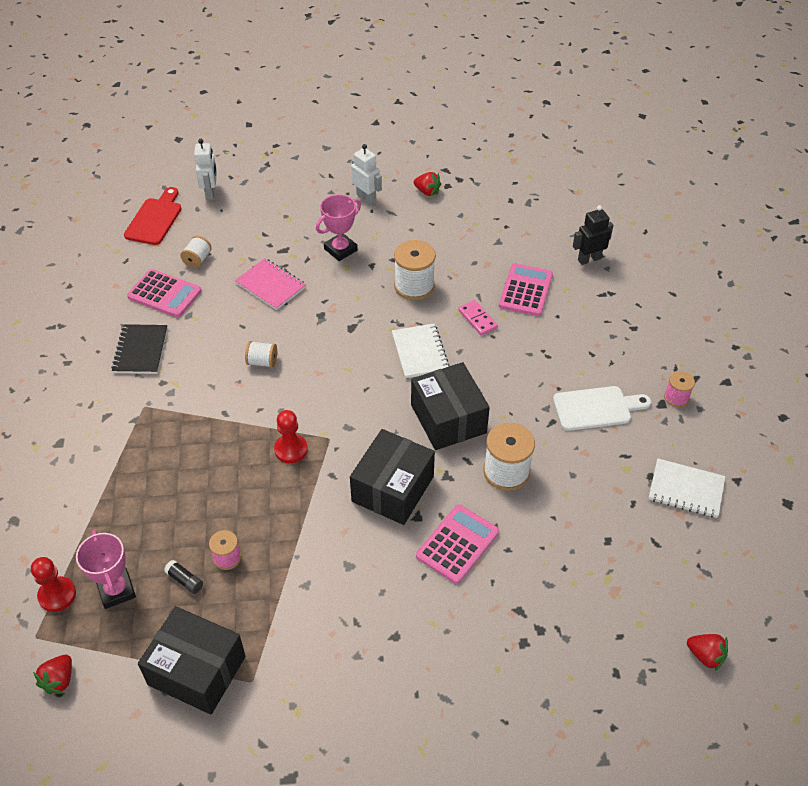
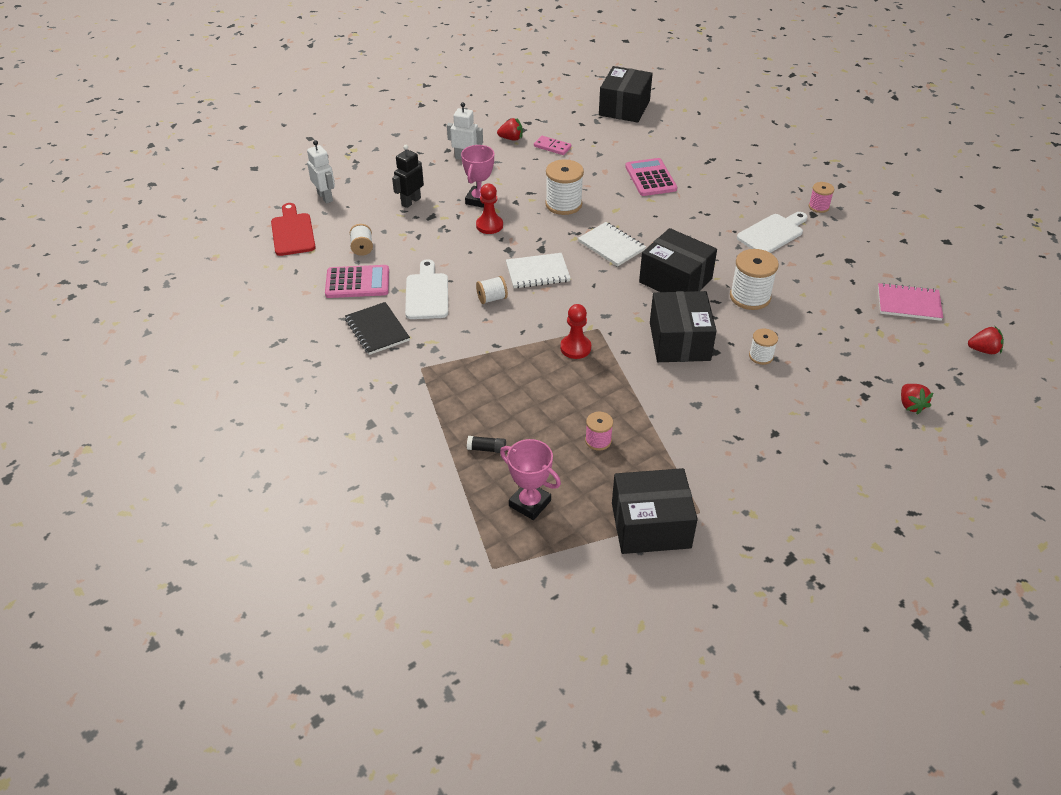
camera: 30 degrees left, 5 degrees down
red pawn [31,557,76,612] -> red pawn moved to [476,184,503,234]
red strawberry [33,655,72,694] -> red strawberry moved to [901,384,933,415]
black glue stick [164,560,203,594] -> black glue stick moved to [467,436,506,453]
pink notebook [235,258,306,310] -> pink notebook moved to [878,283,943,321]
pink calculator [416,504,499,584] -> white spool [749,329,778,365]
pink domino [458,300,498,336] -> pink domino moved to [534,136,571,155]
black robot [573,205,614,265] -> black robot moved to [392,145,424,208]
white notebook [649,458,725,518] -> white notebook moved to [506,253,571,289]
none -> white cutting board [405,259,448,319]
none -> black box [599,66,653,123]

